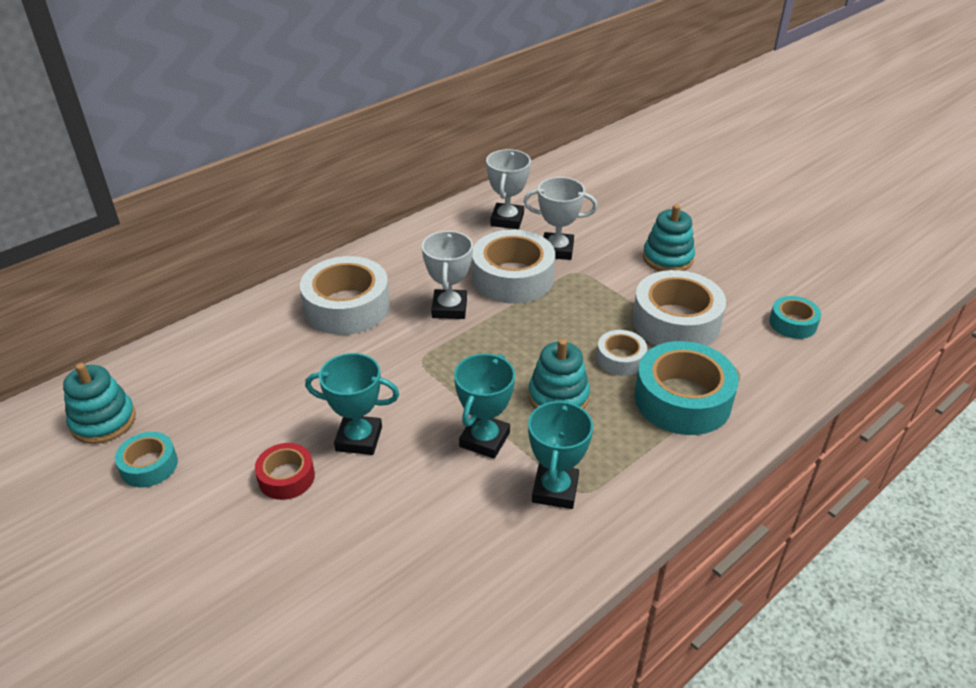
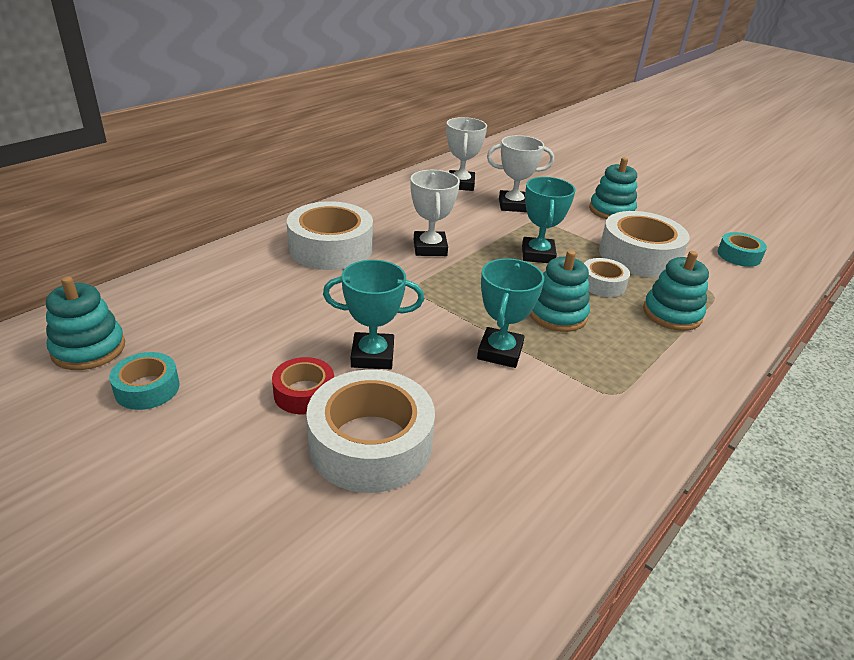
camera: 10 degrees left, 5 degrees down
white tape [472,229,555,304] -> white tape moved to [306,369,435,493]
turquoise trophy [528,399,593,509] -> turquoise trophy moved to [522,177,575,263]
turquoise tape [634,341,739,435] -> turquoise stacking toy [643,251,709,331]

